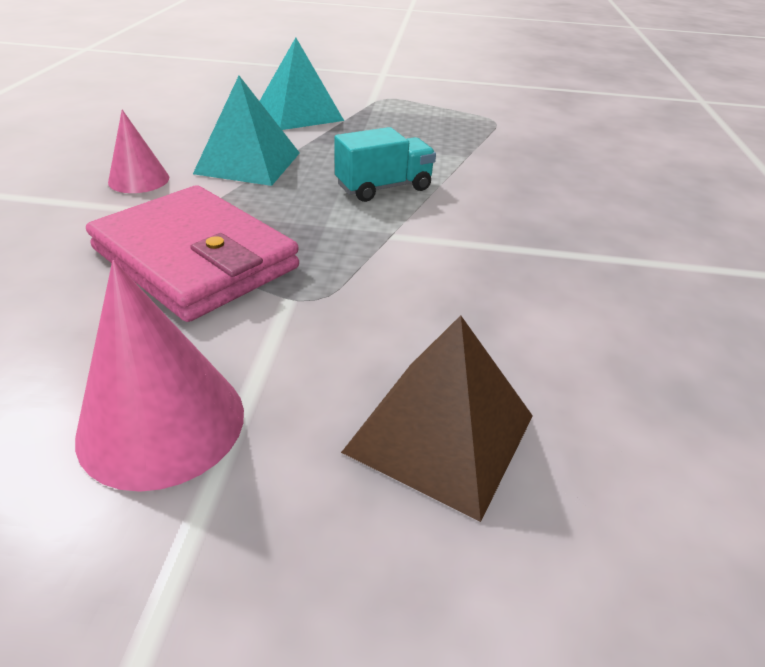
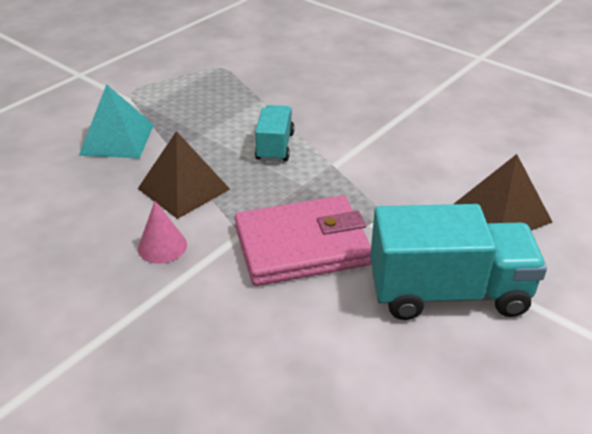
camera: 55 degrees left, 0 degrees up
pink cone [75,260,244,492] -> turquoise truck [370,204,547,320]
turquoise pyramid [193,76,300,186] -> brown pyramid [138,131,230,219]

